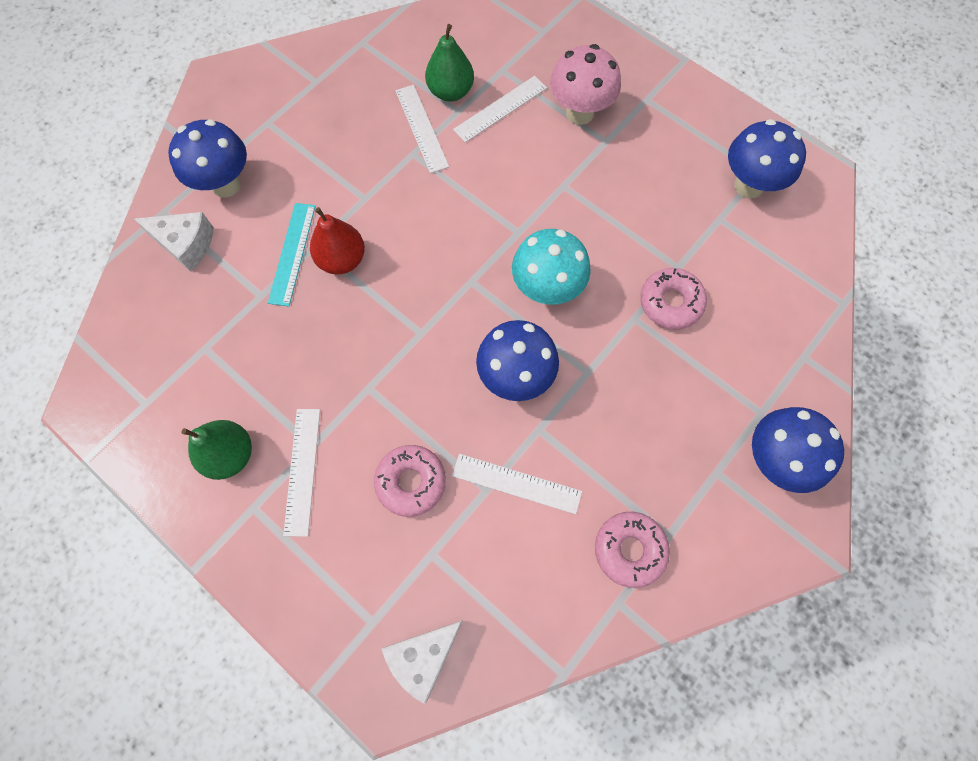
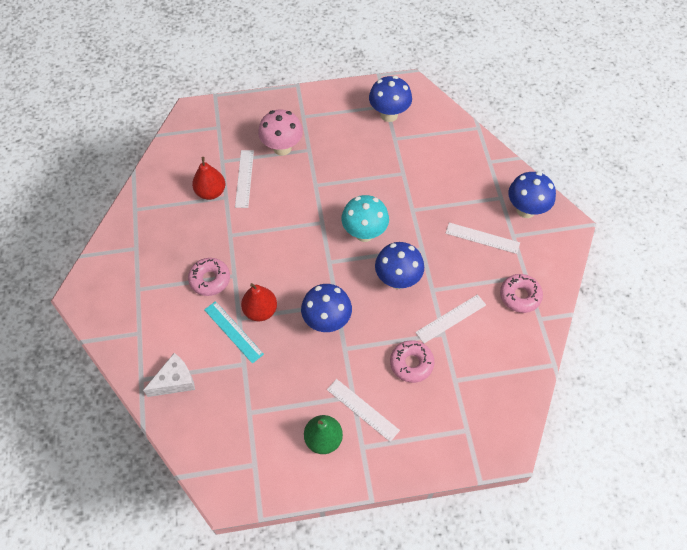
camera: 50 degrees left, 10 degrees down
blue mushroom [168,119,247,197] -> blue mushroom moved to [301,284,352,332]
white cheese [382,620,463,704] -> none
white ruler [395,85,449,173] -> white ruler moved to [445,223,520,254]
green pear [425,24,474,102] -> red pear [192,157,225,200]
pink donut [640,268,707,329] -> pink donut moved to [188,258,230,296]

